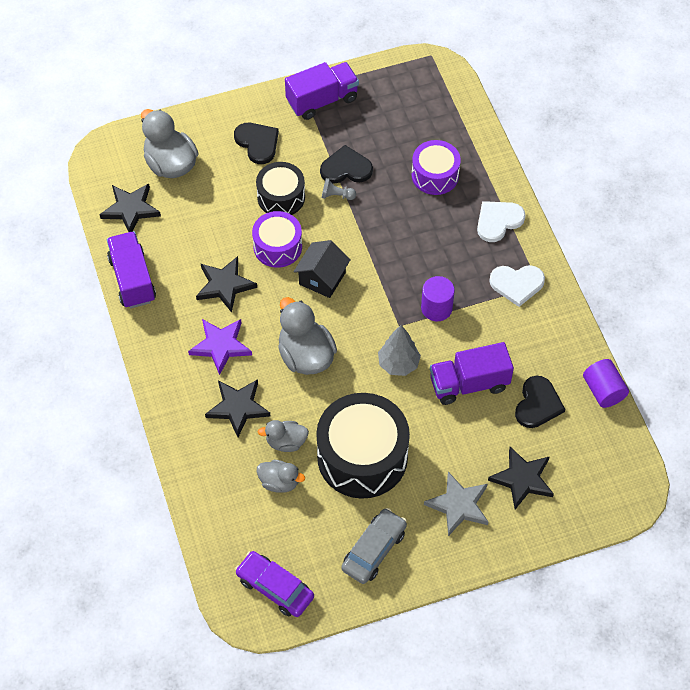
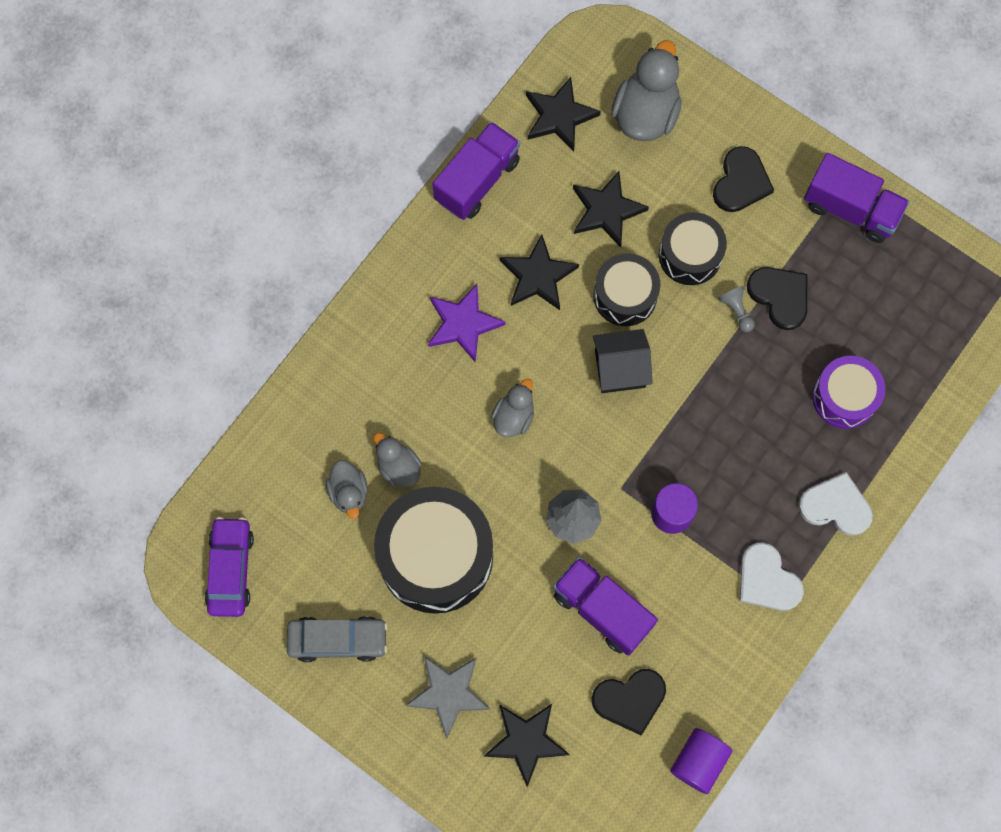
camera: 55 degrees right, 15 degrees up
black star [205,379,270,437] -> black star moved to [573,171,649,248]
purple drum [252,211,302,268] -> black drum [593,253,661,326]
grey duck [278,297,337,375] -> grey duck [491,379,534,437], size x0.58

